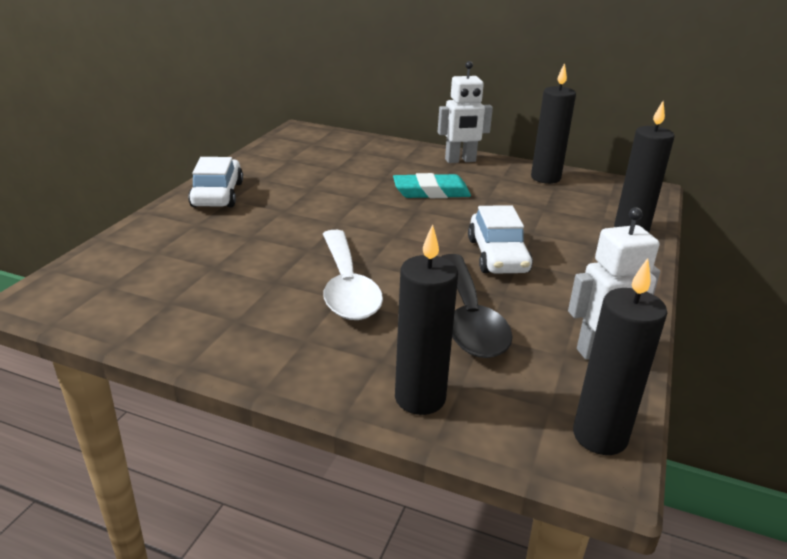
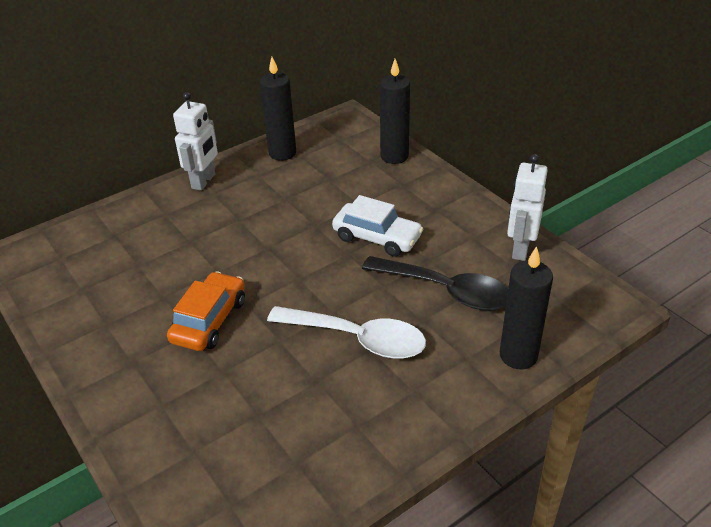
camera: 55 degrees left, 10 degrees up
white car [188,157,243,207] -> none
turquoise eraser [393,173,471,198] -> none
black candle [573,258,667,455] -> none
none -> orange car [167,271,245,351]

